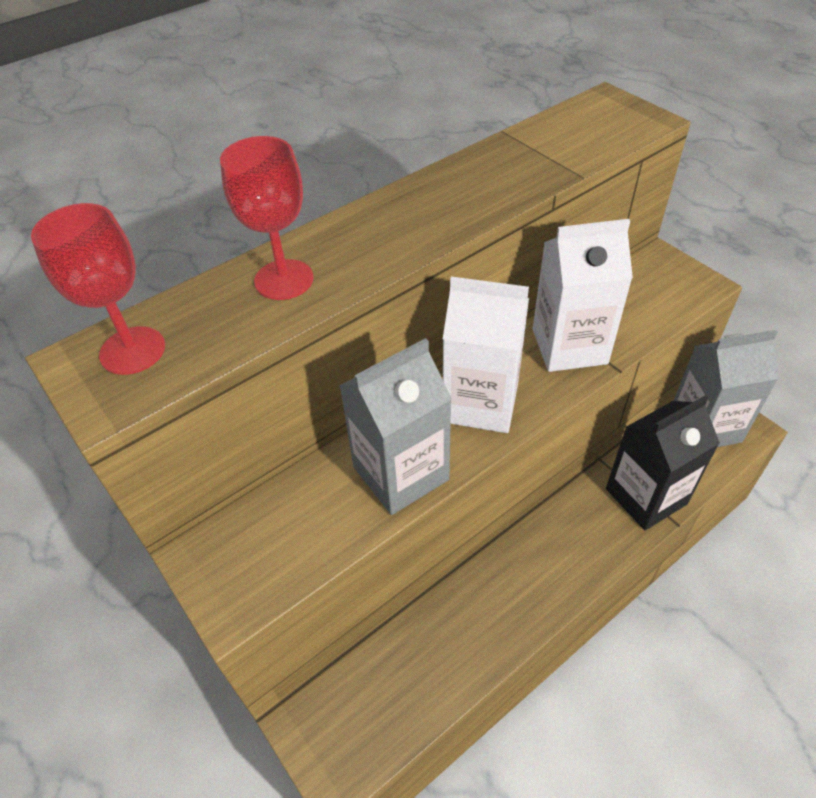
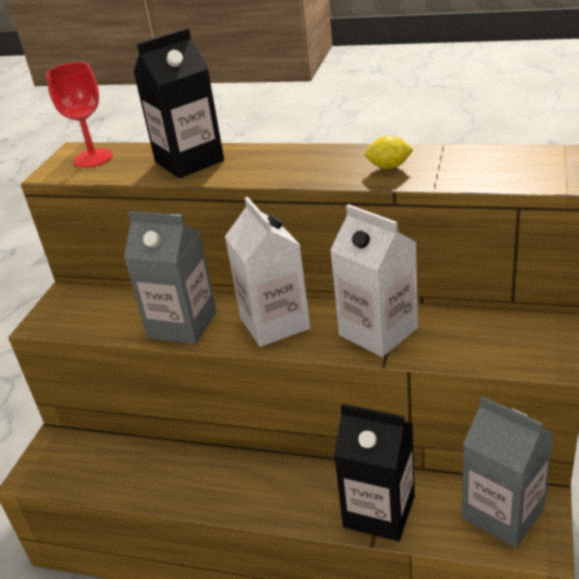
camera: 55 degrees right, 15 degrees down
red goblet [220,136,314,300] -> black carton [133,28,224,178]
none -> yellow lemon [365,136,413,169]

